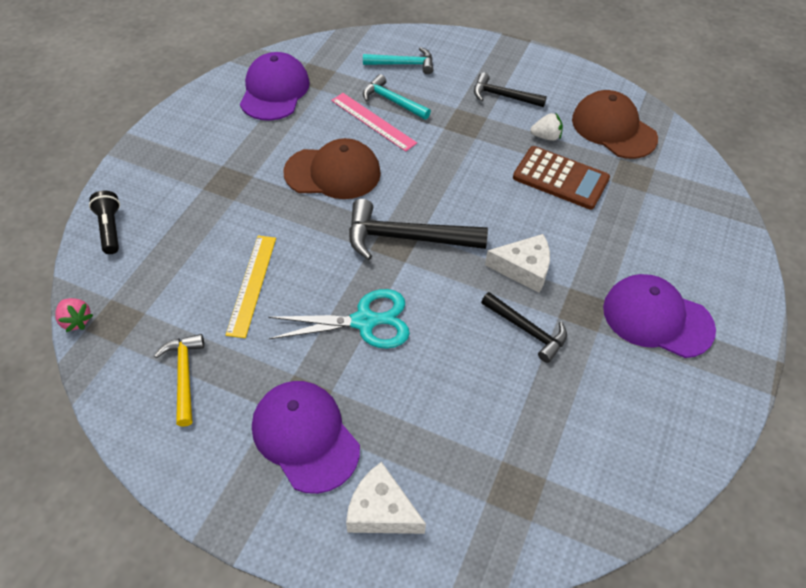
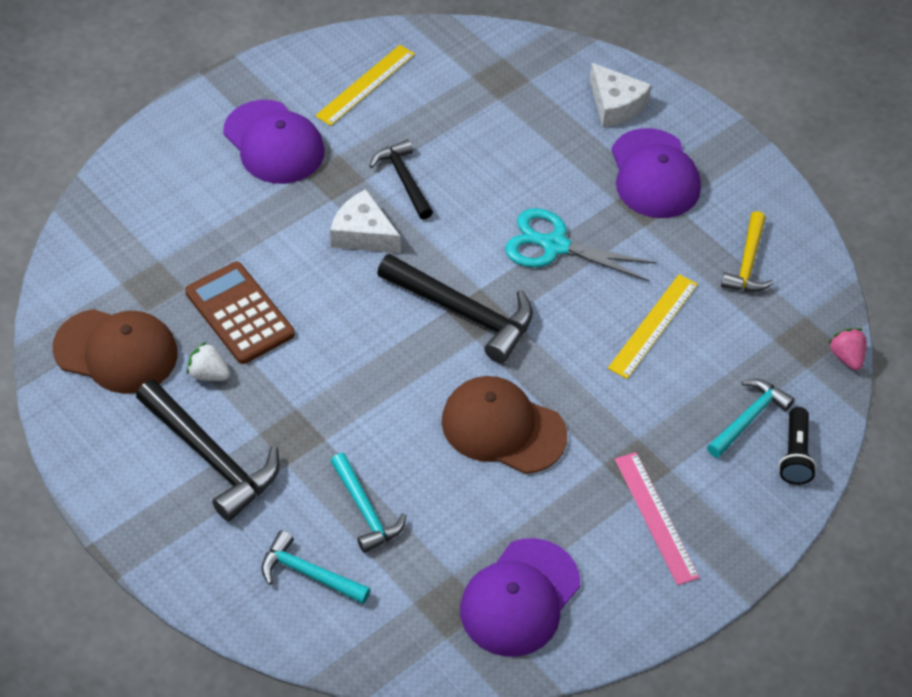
camera: 155 degrees left, 0 degrees up
pink ruler [331,93,417,151] -> pink ruler moved to [615,452,700,585]
black hammer [474,72,547,107] -> black hammer [136,379,280,521], size x1.62
brown cap [572,90,658,159] -> brown cap turned 60 degrees counterclockwise [53,309,178,394]
none -> yellow ruler [315,45,415,126]
none -> turquoise hammer [707,379,794,458]

